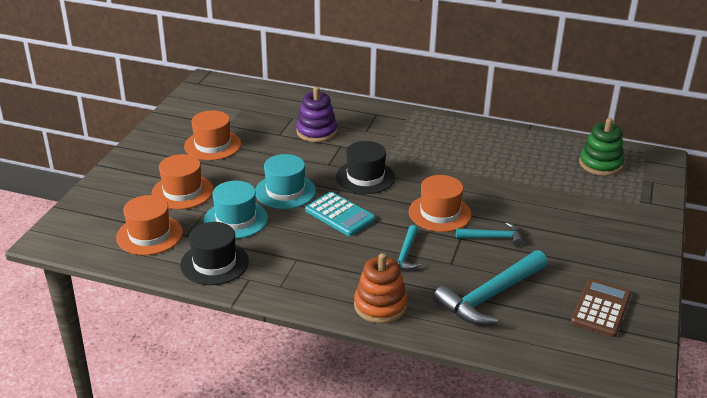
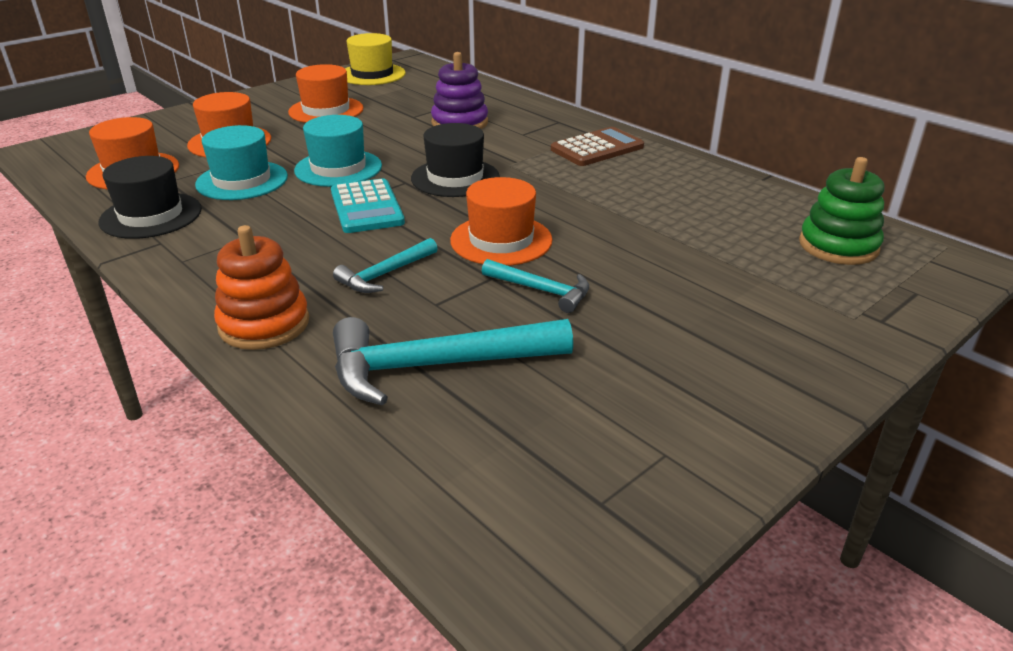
camera: 30 degrees right, 0 degrees up
brown calculator [571,278,632,337] -> brown calculator moved to [551,127,644,166]
none -> yellow hat [345,33,406,85]

